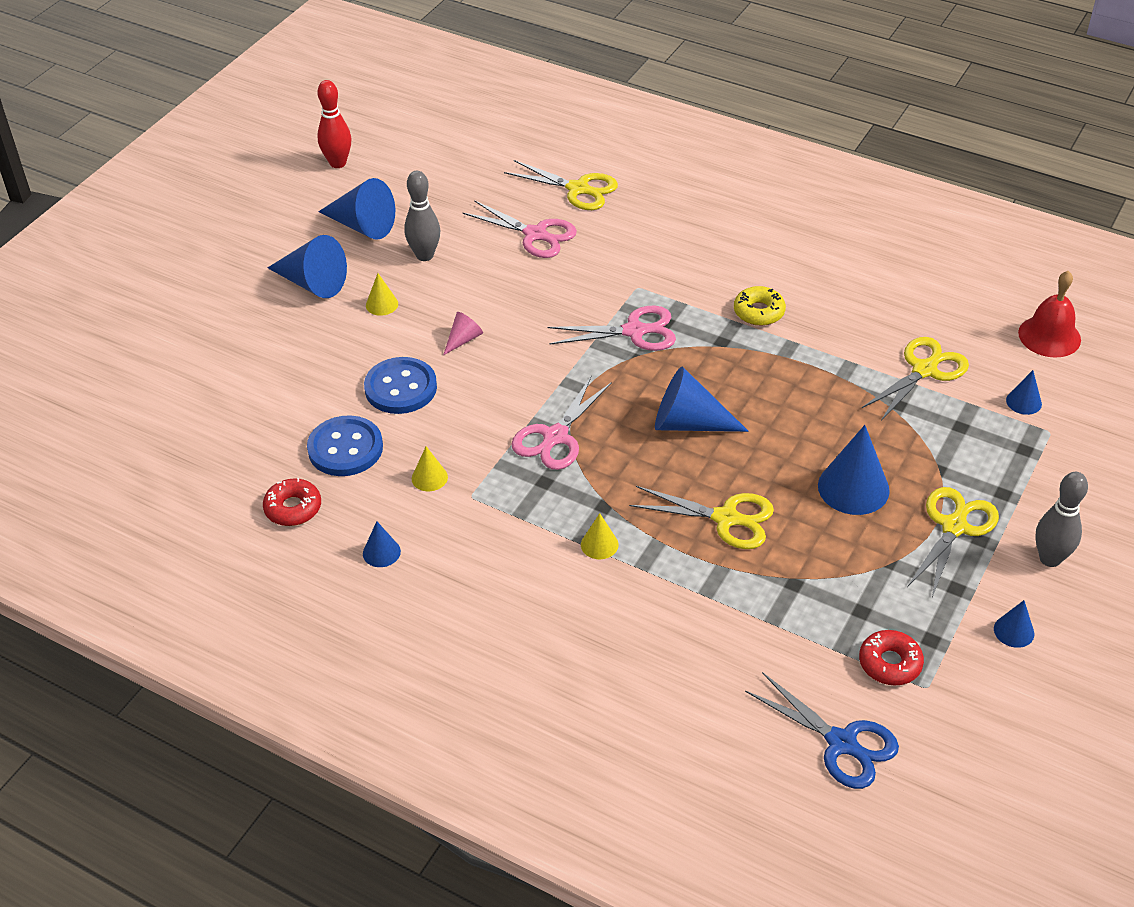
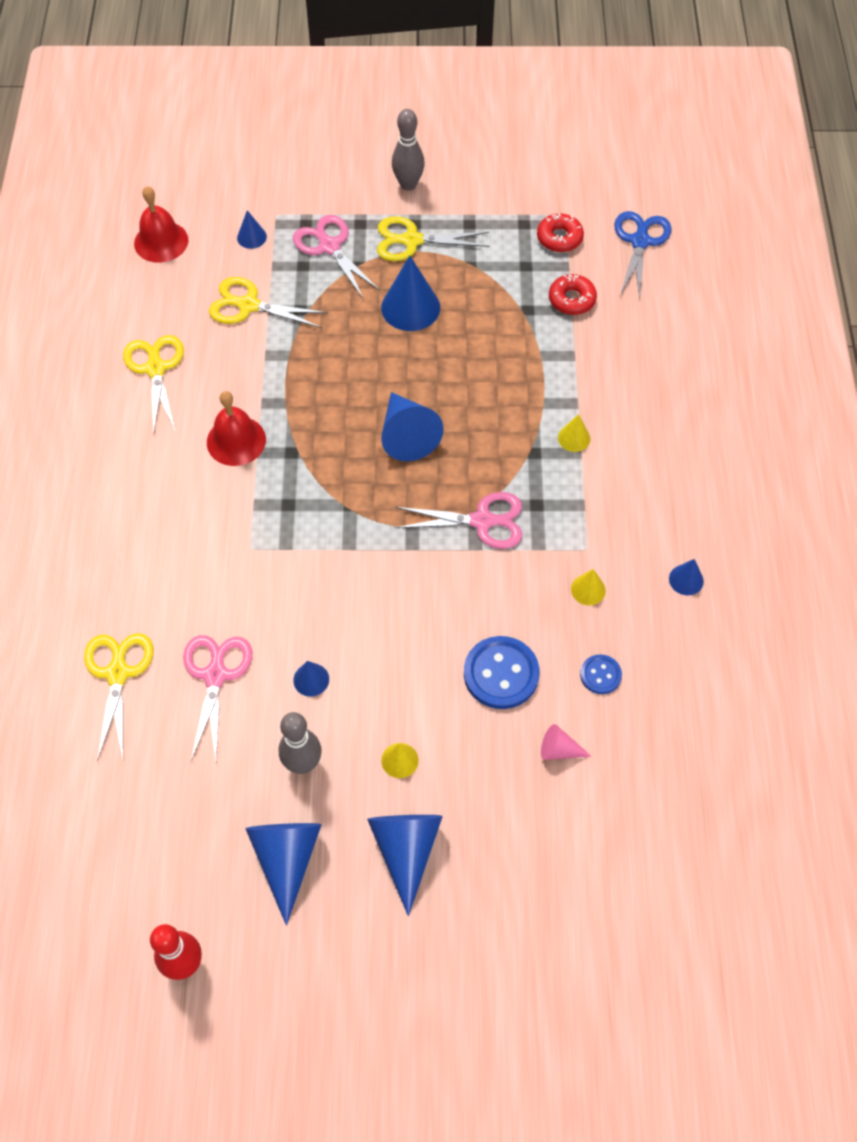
camera: 120 degrees left, 15 degrees up
red donut [263,478,321,526] -> red donut moved to [549,274,597,315]
blue button [307,415,383,476] -> blue button [580,654,622,694], size x0.54
pink cone [443,312,483,355] -> pink cone moved to [541,724,592,760]
pink scissors [547,306,676,351] -> pink scissors moved to [293,215,381,298]
yellow scissors [629,486,774,549] -> yellow scissors moved to [123,335,184,436]
yellow donut [734,286,786,326] -> red bell [207,391,266,466]
blue cone [994,600,1034,648] -> blue cone moved to [293,661,329,697]

